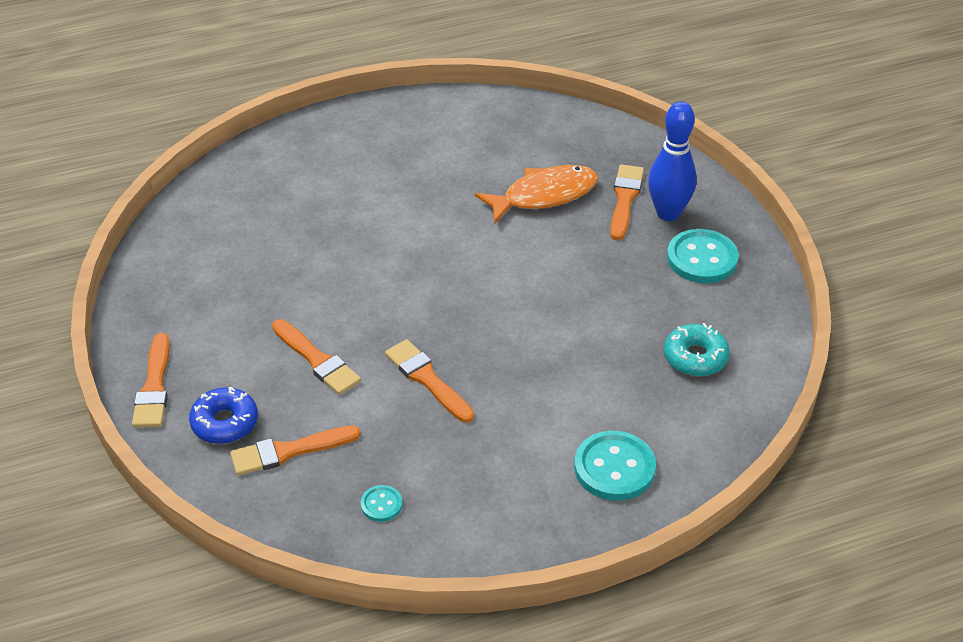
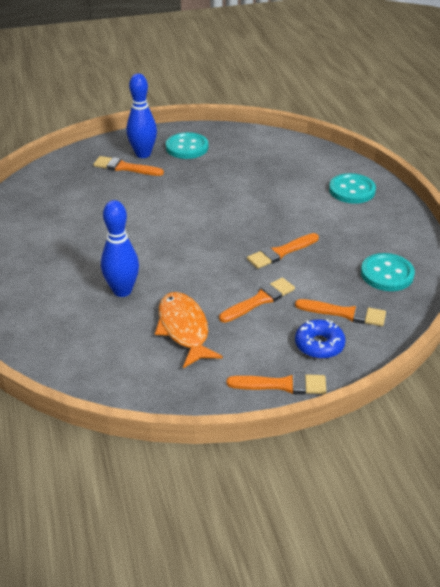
camera: 85 degrees left, 5 degrees down
orange brush [230,425,361,476] -> orange brush turned 60 degrees counterclockwise [295,299,386,326]
turquoise button [360,485,403,522] -> turquoise button [361,253,415,291], size x1.98
orange fish [475,165,598,224] -> orange fish moved to [155,292,223,368]
turquoise donut [664,323,730,376] -> none
none -> blue bowling pin [101,200,139,297]

